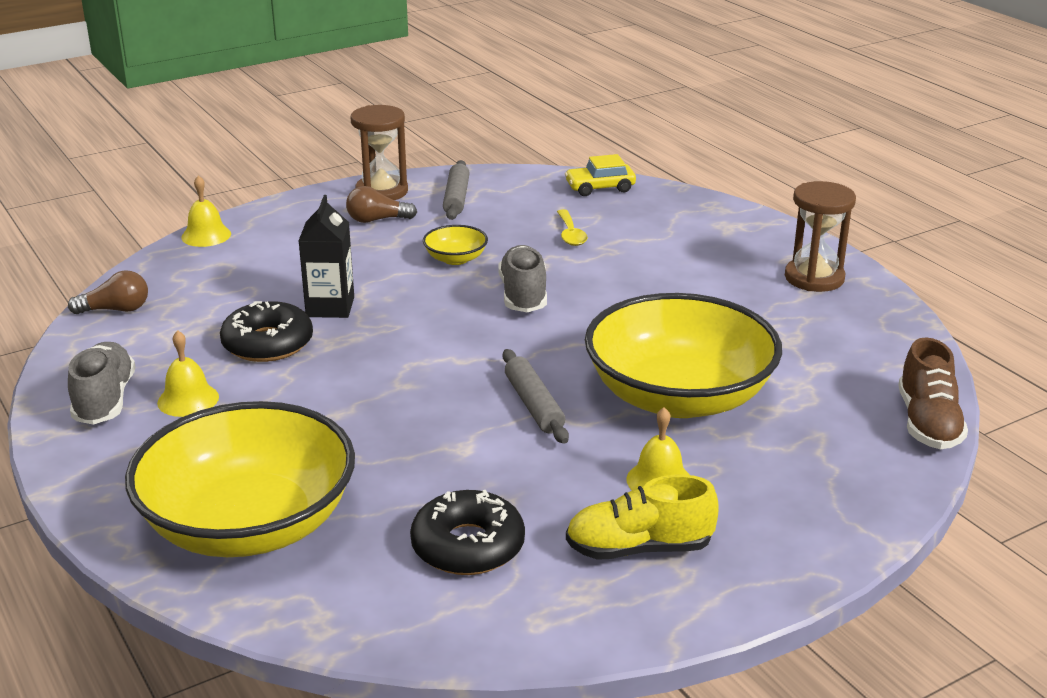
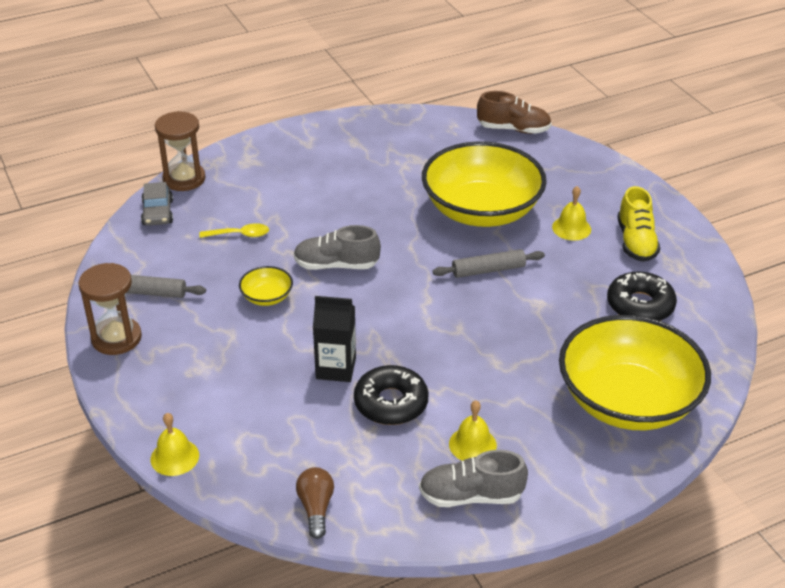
camera: 85 degrees left, 10 degrees up
brown light bulb [346,186,417,223] -> none
yellow car [565,154,636,196] -> grey car [141,182,173,226]
brown hourglass [785,181,856,292] -> brown hourglass moved to [155,111,206,191]

